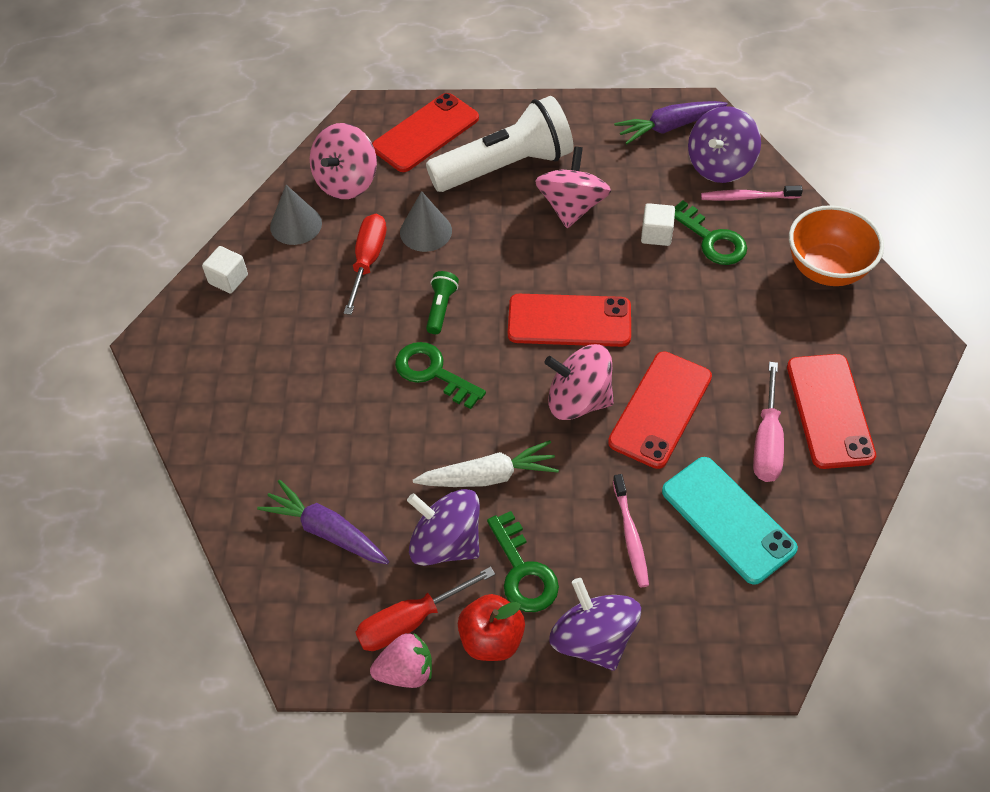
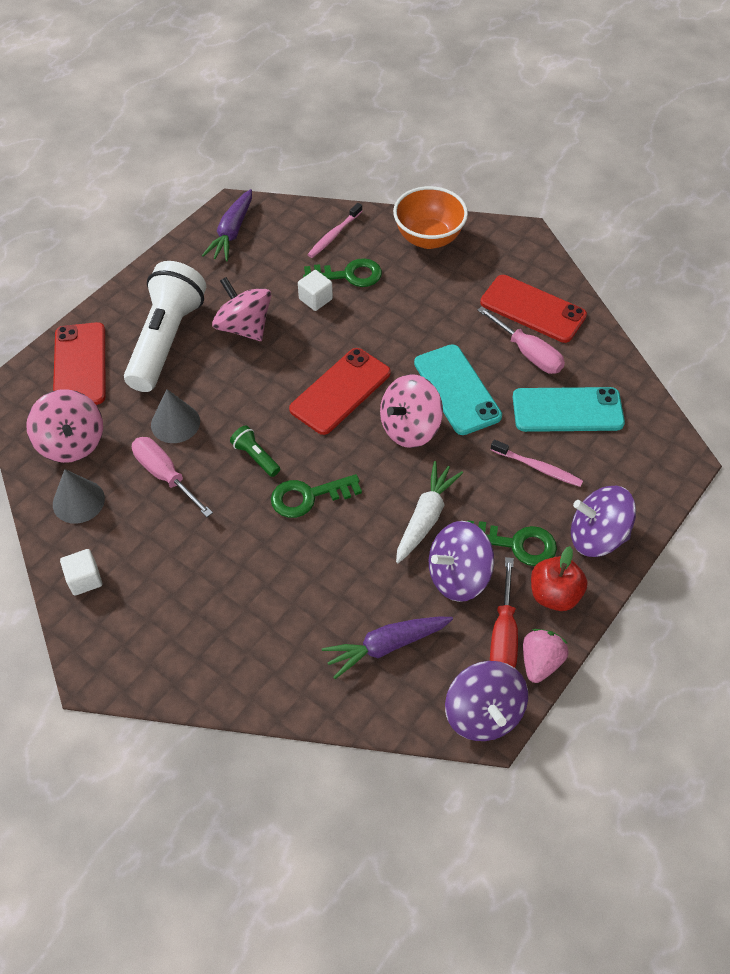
camera: 55 degrees left, 0 degrees up
red screwdriver [344,214,386,315] -> pink screwdriver [132,437,213,517]
red phone [608,351,712,469] -> turquoise phone [414,344,502,435]
purple spinning top [688,106,761,183] -> purple spinning top moved to [445,661,528,741]

